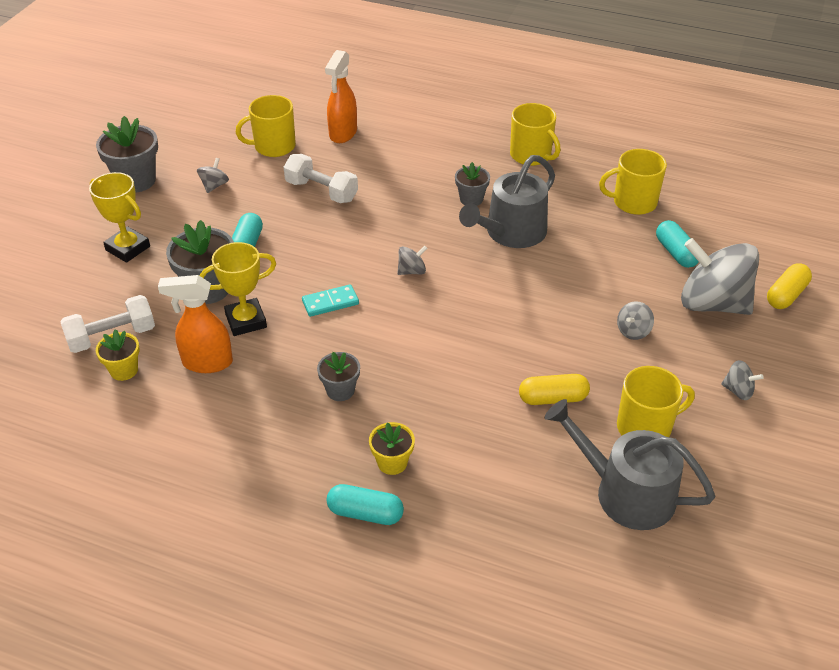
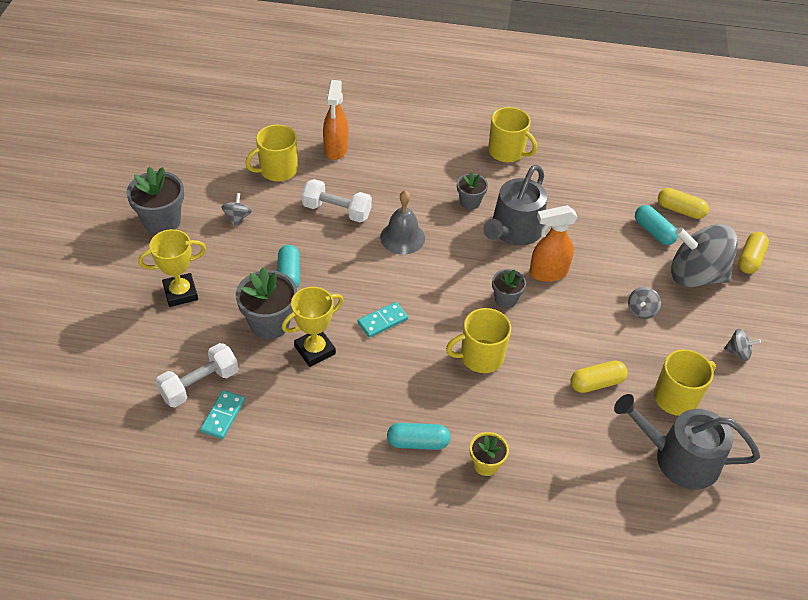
camera: 15 degrees left, 5 degrees up
yellow trophy [89,172,150,263] -> yellow trophy turned 45 degrees counterclockwise [138,229,206,307]
yellow flower pot [96,329,140,381] -> turquoise domino [200,390,245,439]
orange spray bottle [158,275,233,373] -> orange spray bottle moved to [529,205,578,282]
grey flower pot [317,352,360,401] -> grey flower pot moved to [492,269,526,308]
turquoise capsule [326,484,404,525] -> turquoise capsule moved to [387,423,451,450]
grey spinning top [397,246,428,275] -> none
yellow mug [599,149,667,215] -> yellow mug moved to [446,308,511,373]
none -> grey bell [380,190,425,254]
none -> yellow capsule [658,188,709,219]

